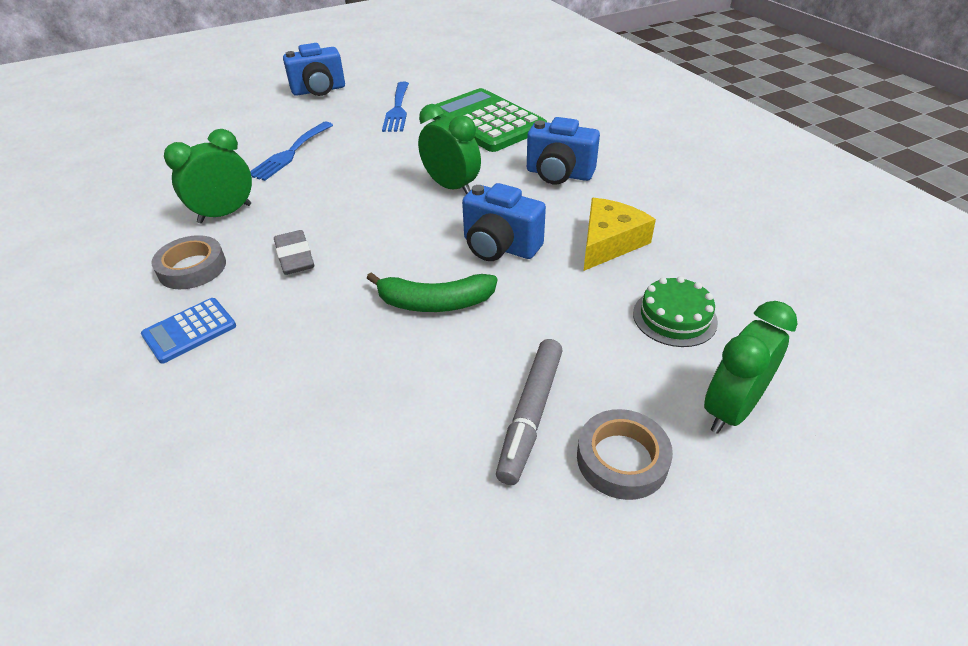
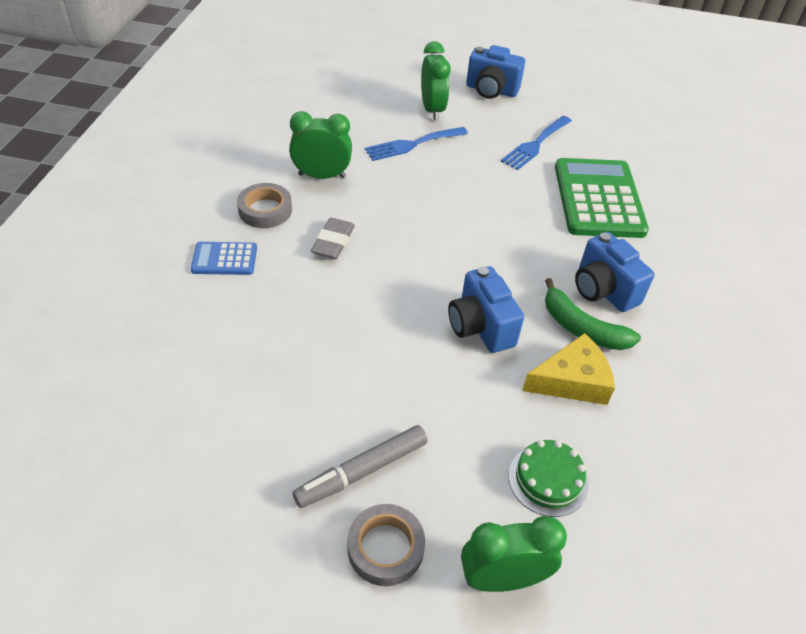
camera: 35 degrees right, 5 degrees up
green banana [367,272,497,312] -> green banana moved to [545,278,641,350]
green clock [418,104,481,194] -> green clock moved to [421,41,451,121]

